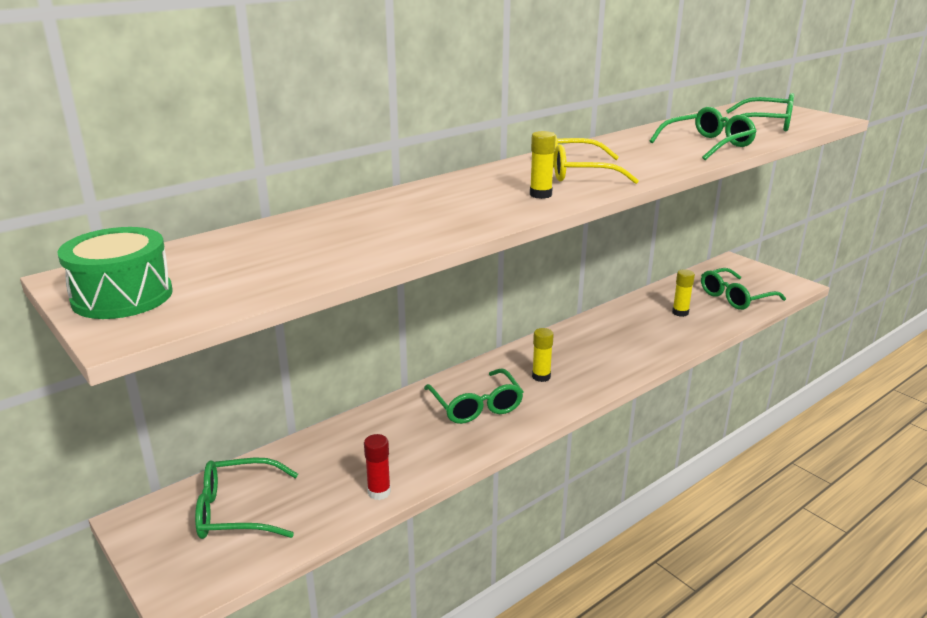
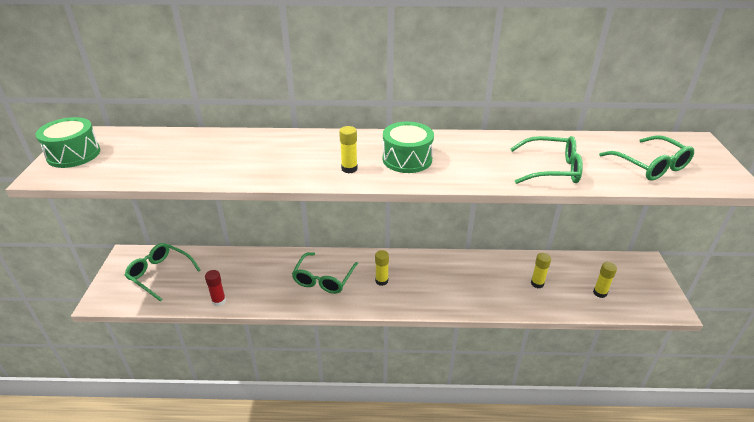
camera: 40 degrees right, 10 degrees up
yellow glasses [552,132,639,184] -> green drum [383,122,434,173]
green glasses [701,268,786,310] -> yellow glue stick [593,262,617,298]

